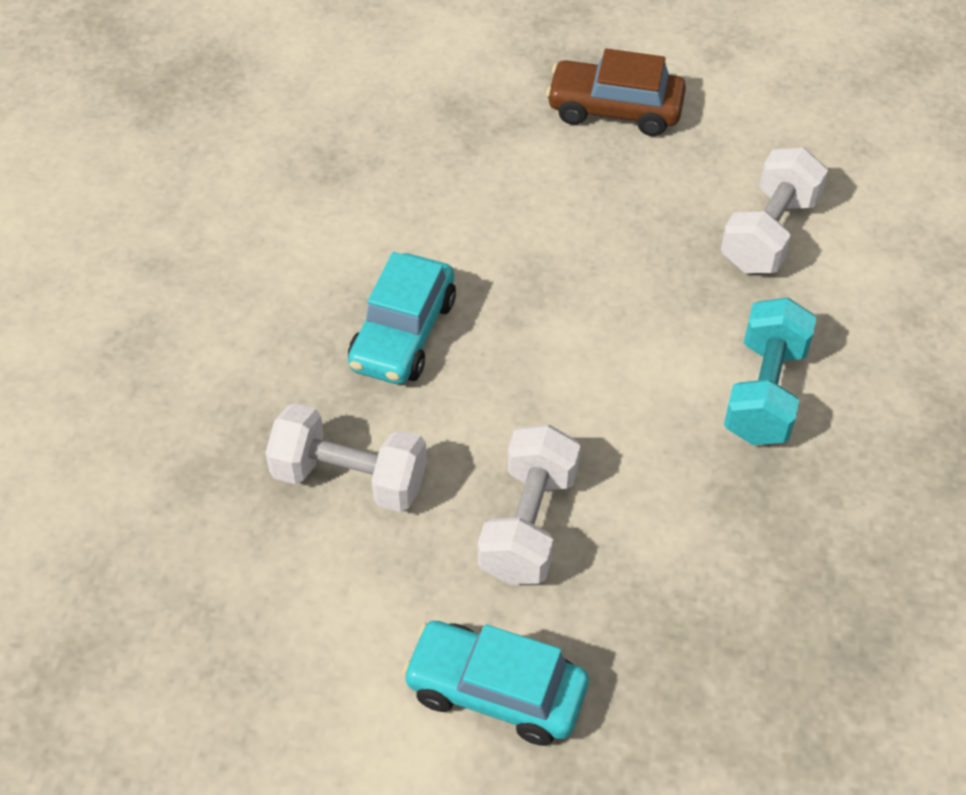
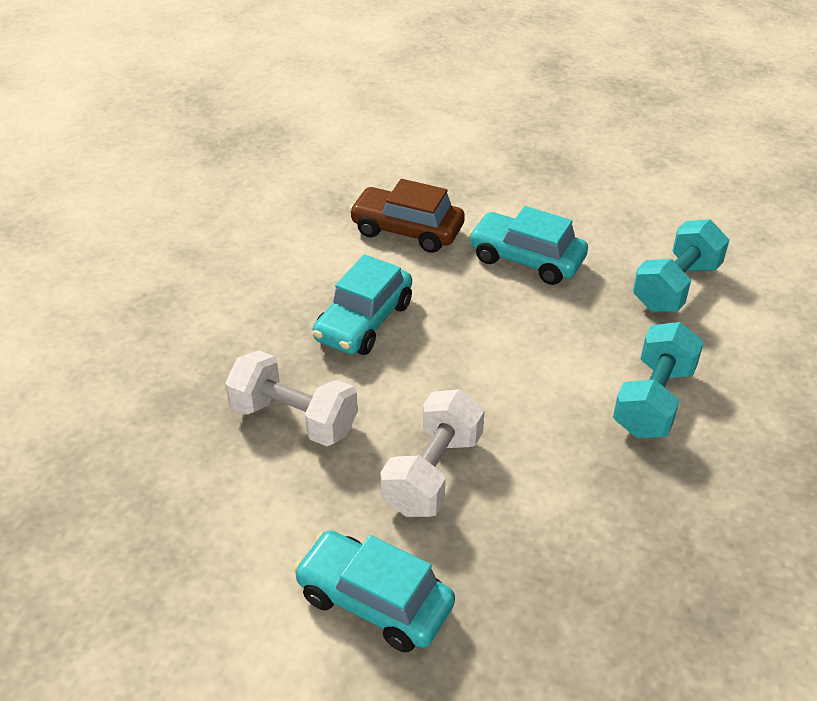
camera: 10 degrees right, 10 degrees down
brown car [546,48,686,136] -> brown car moved to [349,179,465,253]
white dumbbell [721,148,828,273] -> turquoise dumbbell [633,219,729,312]
none -> turquoise car [468,206,588,285]

